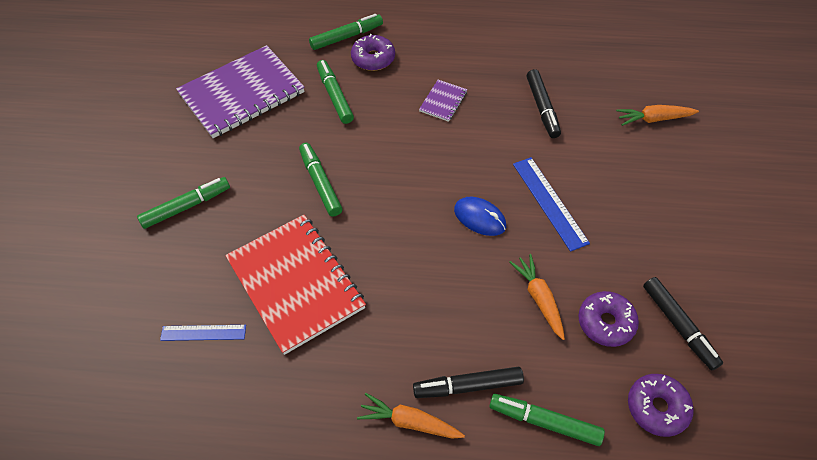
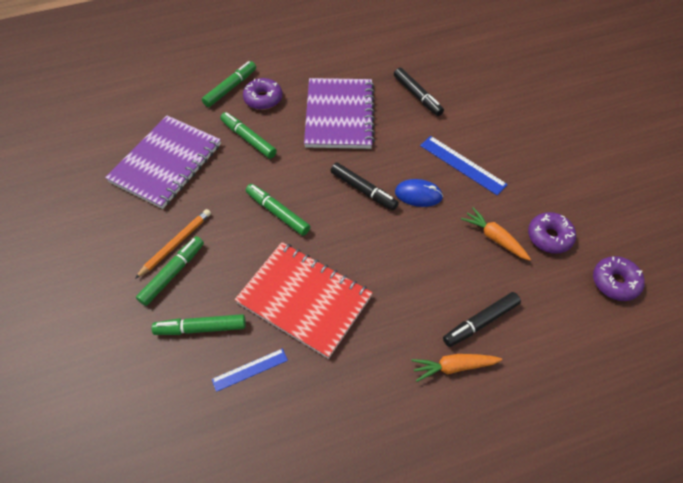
camera: 25 degrees left, 0 degrees up
purple notebook [419,80,467,122] -> purple notebook [304,78,375,149], size x2.31
green marker [489,394,605,446] -> green marker moved to [152,314,246,335]
orange carrot [616,105,699,126] -> none
black marker [643,277,723,370] -> black marker moved to [331,162,399,210]
none -> orange pencil [135,209,211,279]

